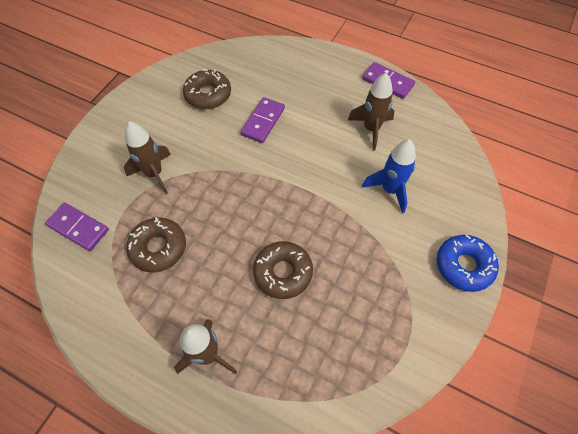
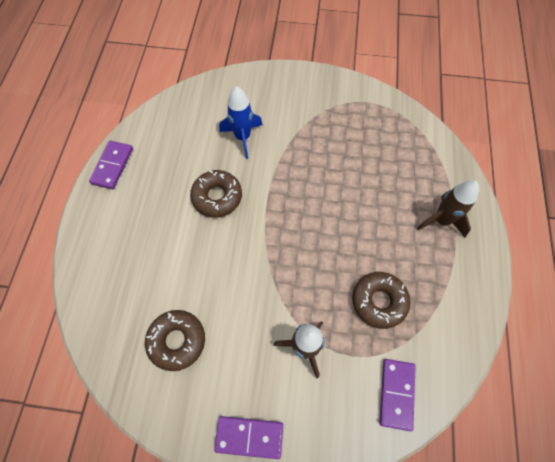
camera: 110 degrees left, 5 degrees up
purple domino [241,97,285,143] -> purple domino moved to [214,416,283,459]
brown donut [253,241,313,299] -> brown donut moved to [190,170,242,217]
brown rocket [348,73,395,151] -> none
blue donut [437,235,499,292] -> none

